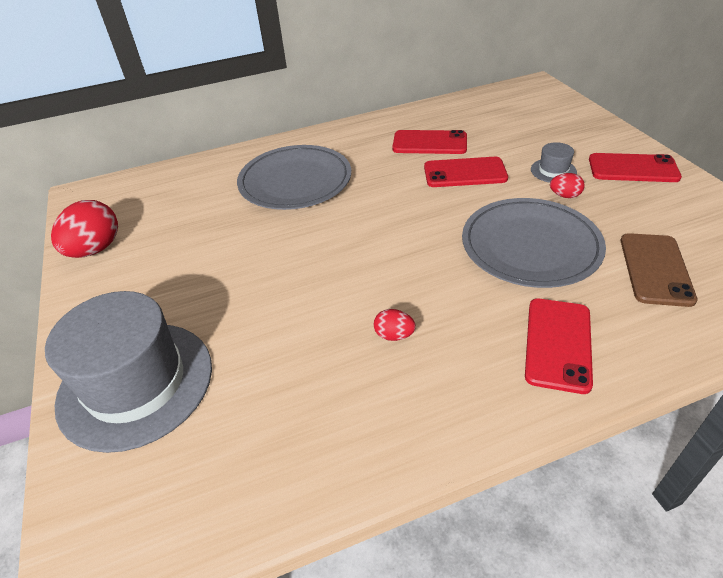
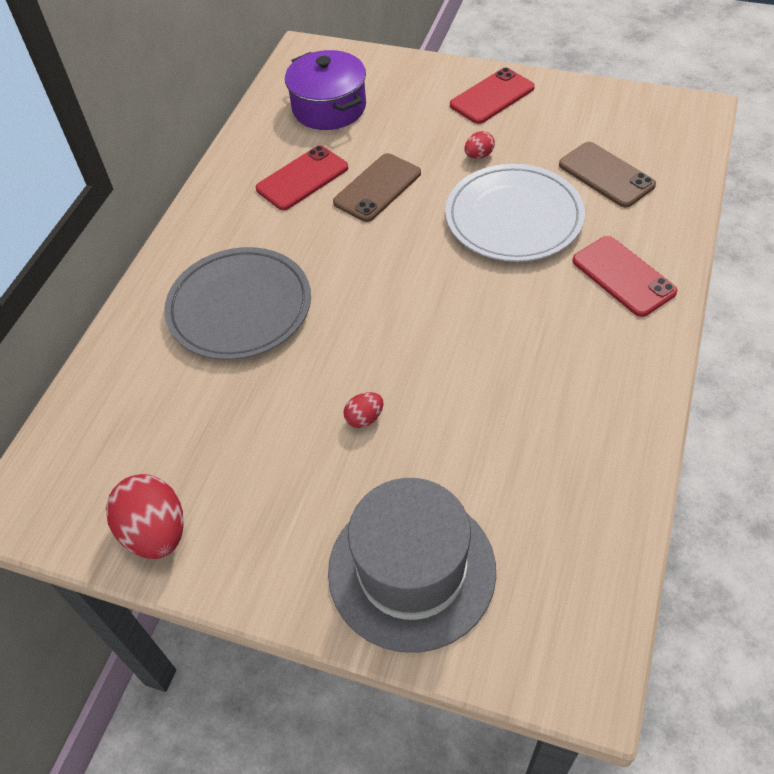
camera: 50 degrees left, 10 degrees up
red egg [374,309,416,341] -> red egg moved to [343,392,383,428]
red phone [424,157,508,187] -> brown phone [333,153,421,222]
grey plate [462,198,606,288] -> white plate [445,164,585,262]
grey hat [531,142,577,183] -> none
none -> purple pot [285,50,366,130]

